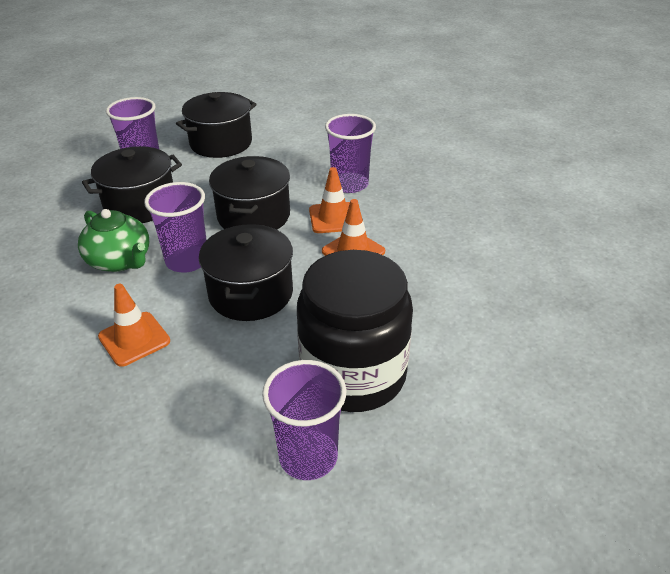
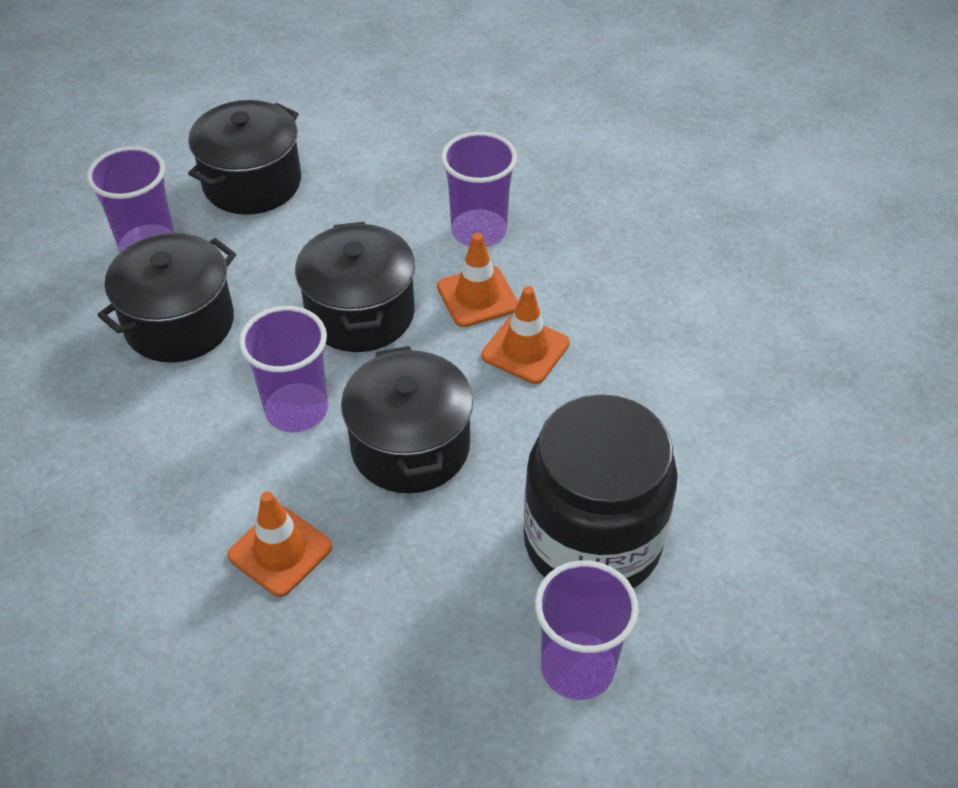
camera: 15 degrees left, 10 degrees up
green teapot [78,209,149,272] -> none

